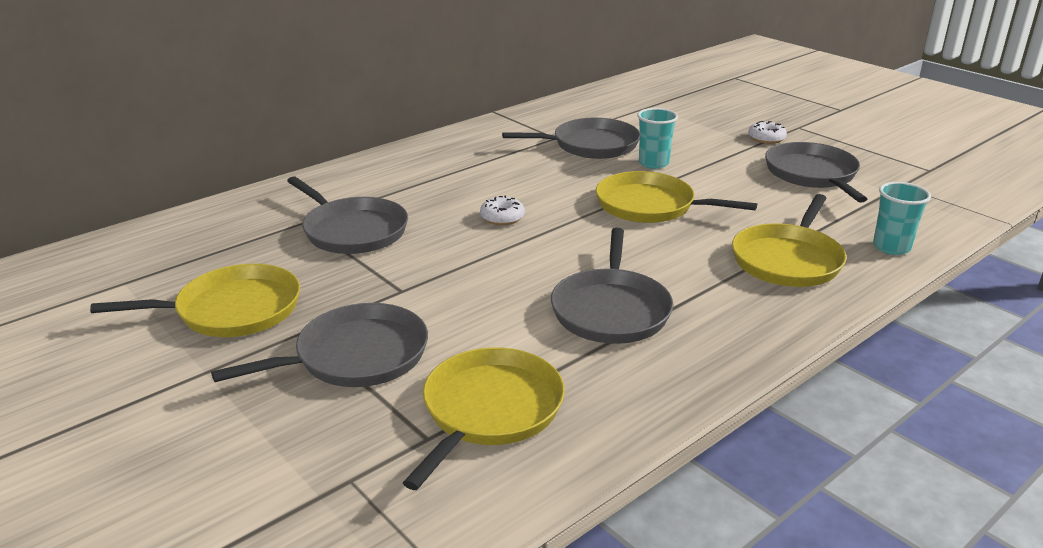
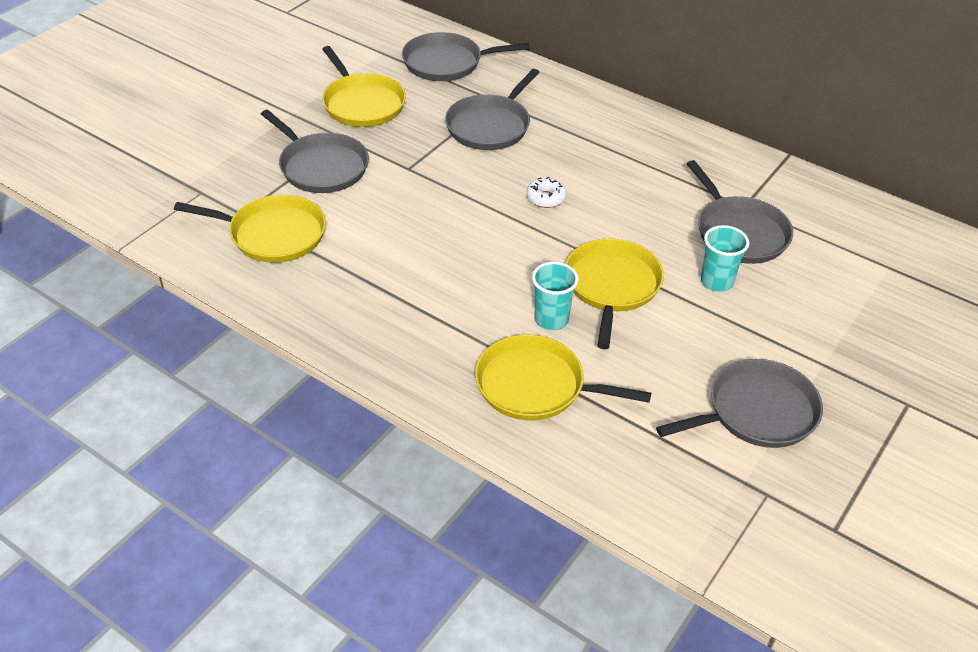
camera: 75 degrees right, 15 degrees up
grey pan [551,228,673,344] -> grey pan moved to [402,32,530,81]
white donut [748,121,787,144] -> none
turquoise cup [873,182,931,255] -> turquoise cup moved to [532,262,579,330]

